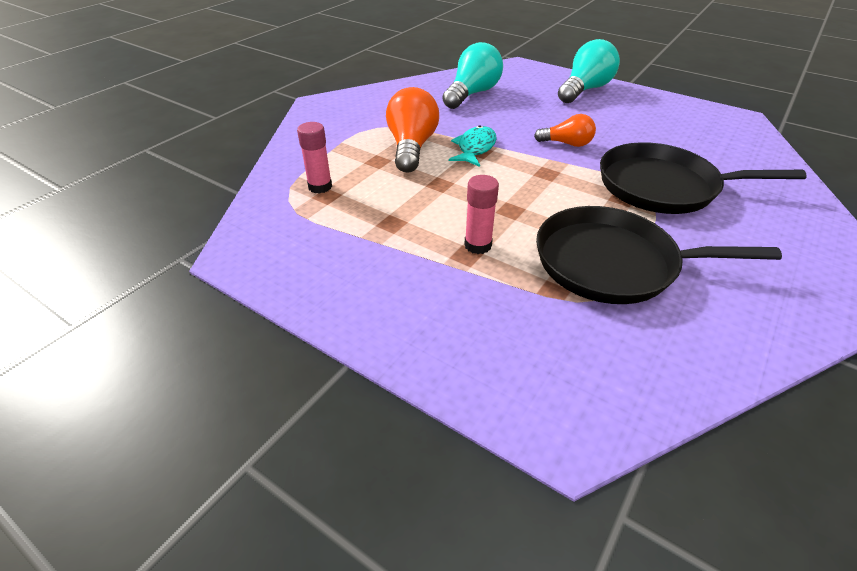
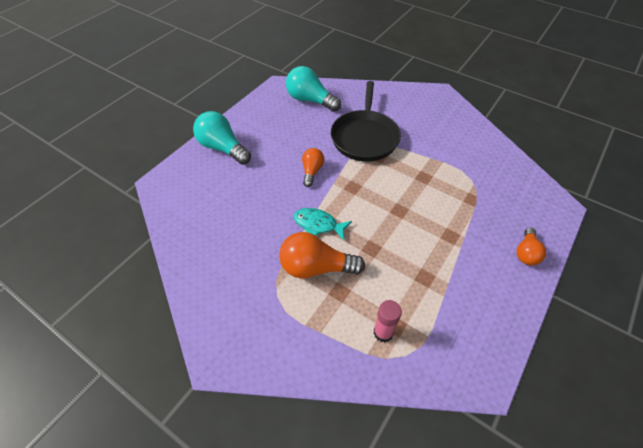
camera: 90 degrees left, 10 degrees up
turquoise light bulb [442,42,503,109] -> turquoise light bulb moved to [286,66,341,112]
pink glue stick [464,175,499,254] -> none
black pan [536,206,782,304] -> none
none -> orange light bulb [517,228,546,266]

